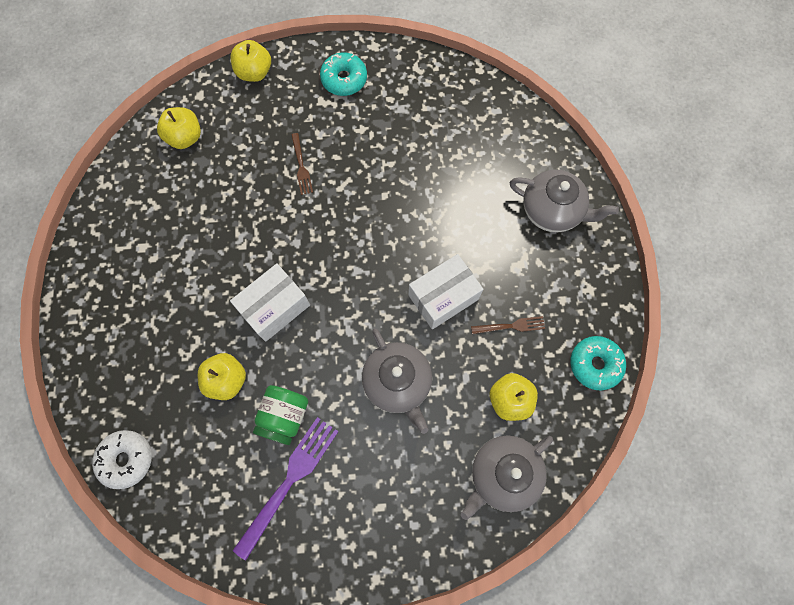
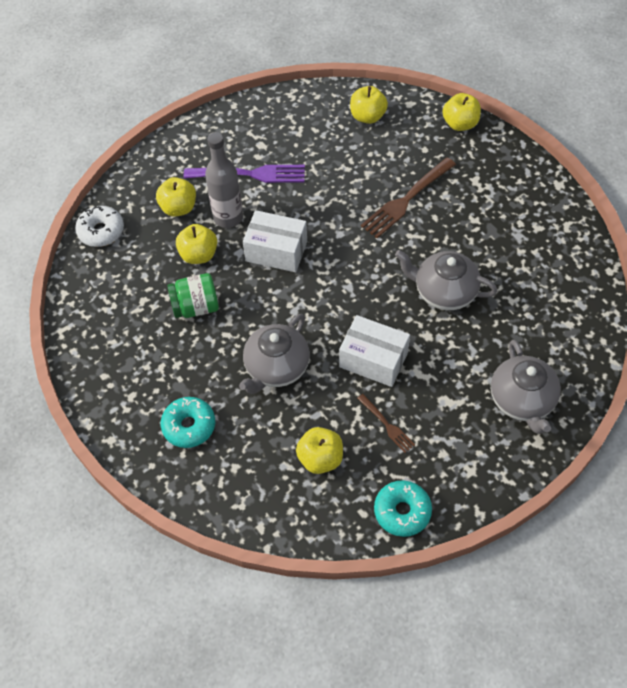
camera: 60 degrees right, 15 degrees down
purple fork [233,417,339,560] -> purple fork moved to [184,165,305,183]
brown fork [291,133,313,195] -> brown fork [361,158,456,238], size x1.88
turquoise donut [320,52,367,96] -> turquoise donut moved to [161,397,215,448]
grey teapot [461,435,553,520] -> grey teapot moved to [395,250,497,310]
none -> yellow apple [156,177,196,217]
none -> grey bottle [205,132,243,228]

